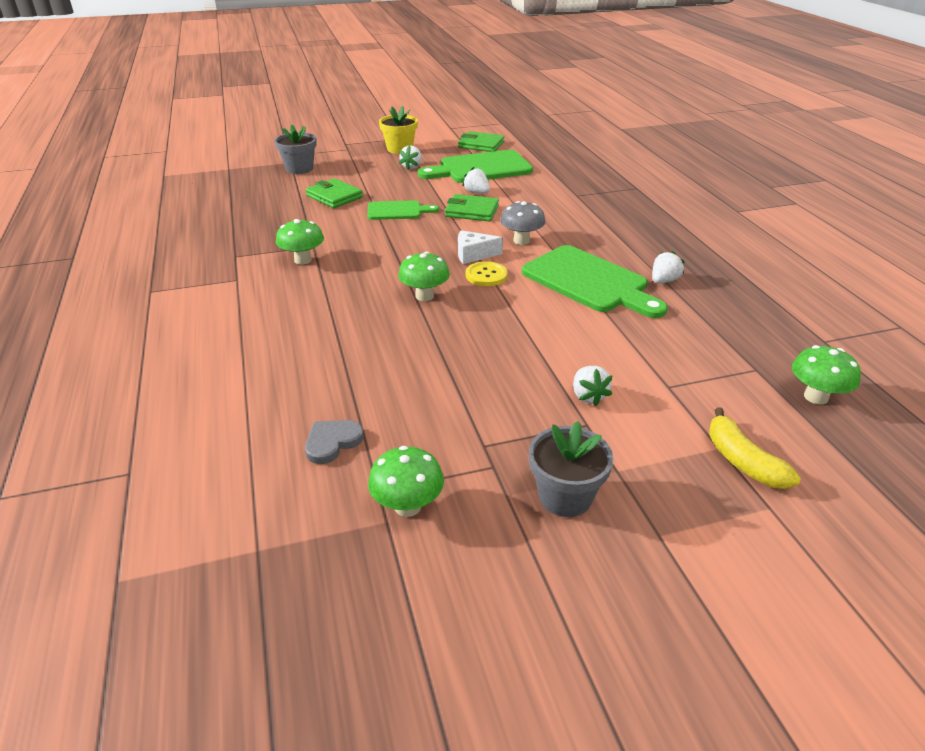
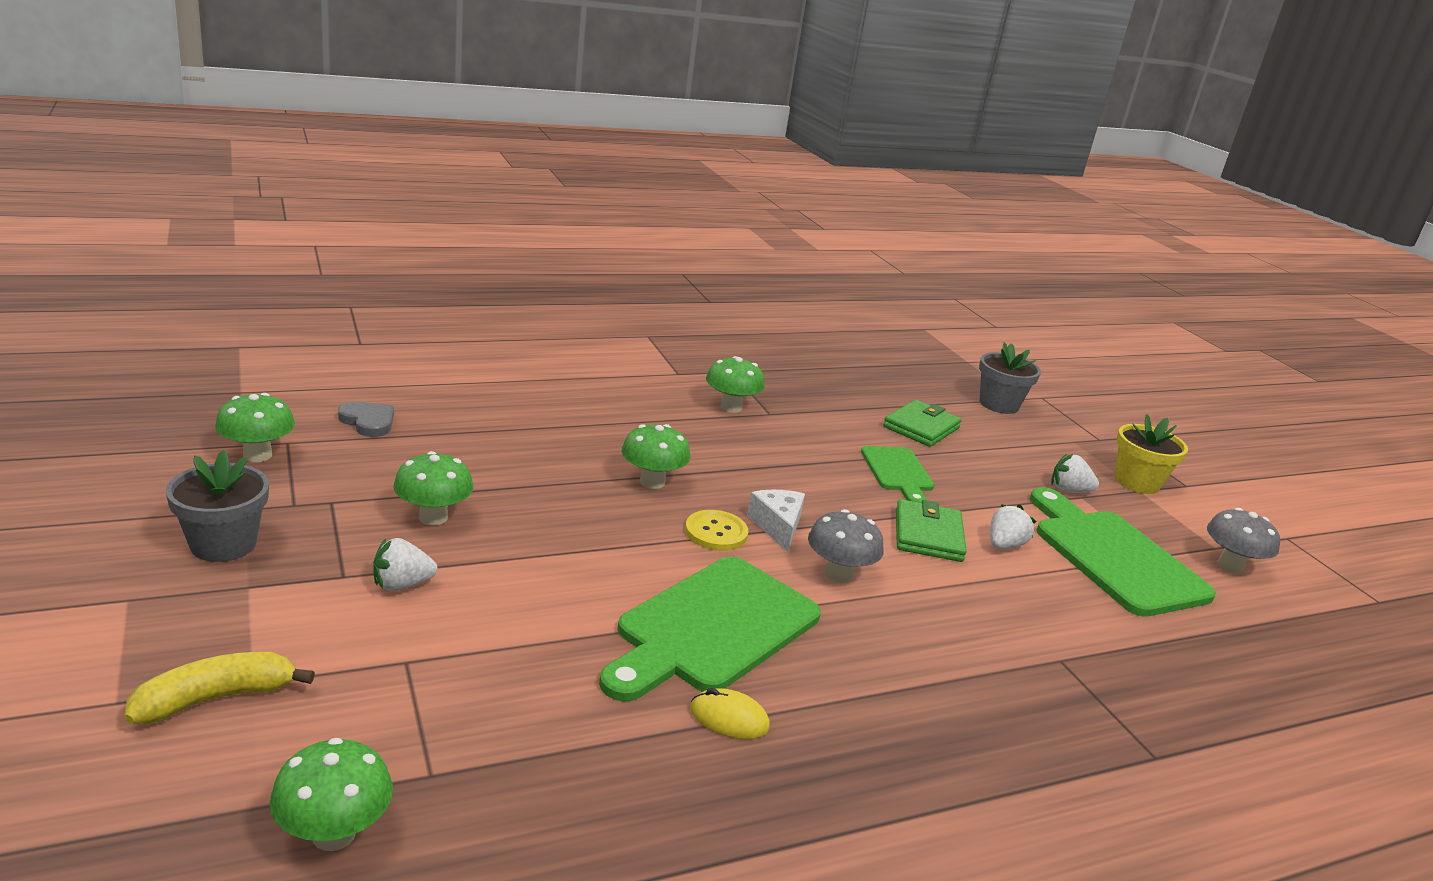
camera: 80 degrees right, 10 degrees down
green wallet [458,131,504,152] -> grey mushroom [1207,508,1280,574]
white strawberry [652,251,685,283] -> yellow mouse [690,688,770,739]
none -> green mushroom [394,451,473,525]

